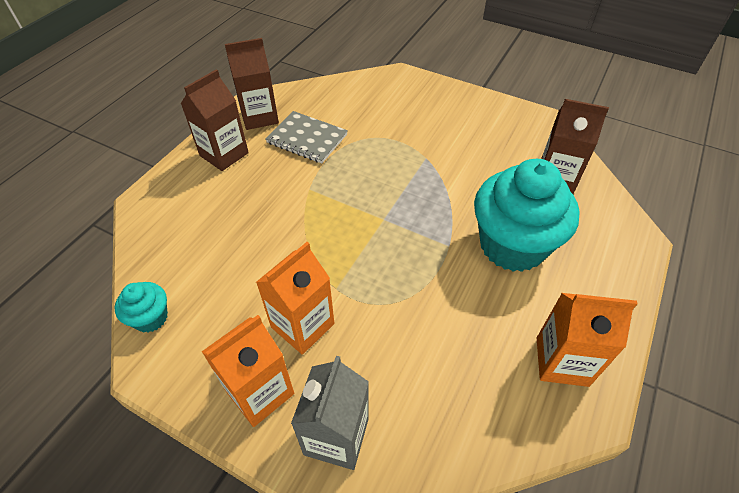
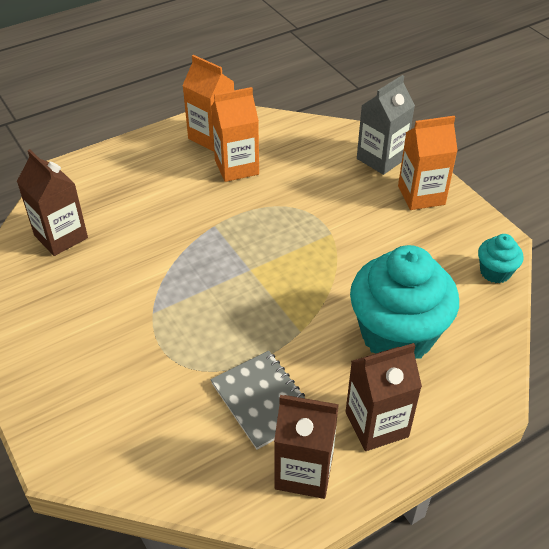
camera: 150 degrees left, 5 degrees down
orange carton [256,242,334,354] -> orange carton moved to [211,87,259,182]
turquoise cupcake [474,159,580,272] -> turquoise cupcake moved to [350,245,459,358]

